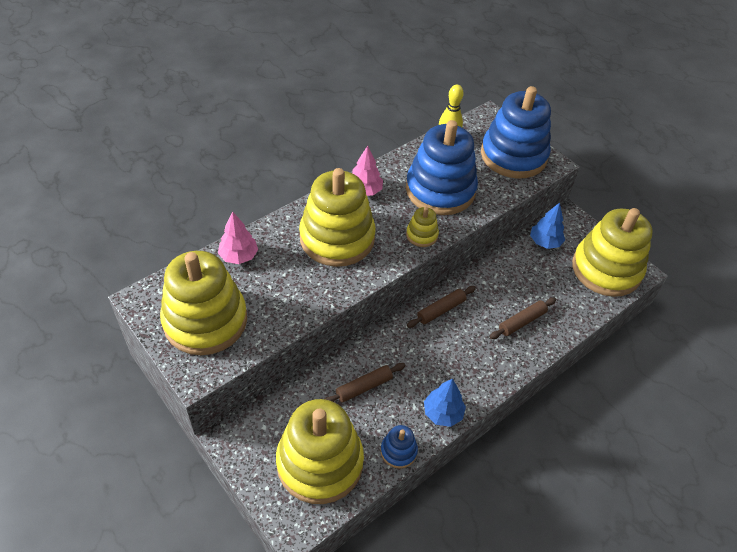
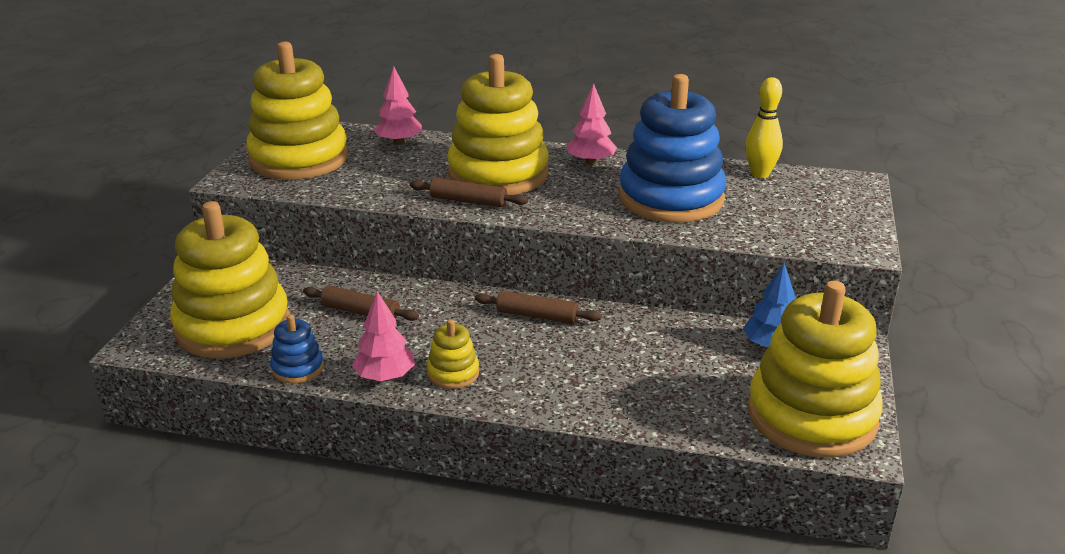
camera: 55 degrees right, 20 degrees down
yellow stacking toy [406,207,439,247] -> yellow stacking toy moved to [427,319,479,389]
blue tree [424,378,466,427] -> pink tree [352,291,415,381]
blue stacking toy [481,86,551,178] -> none
brown rolling pin [490,298,556,339] -> brown rolling pin moved to [410,178,528,207]

